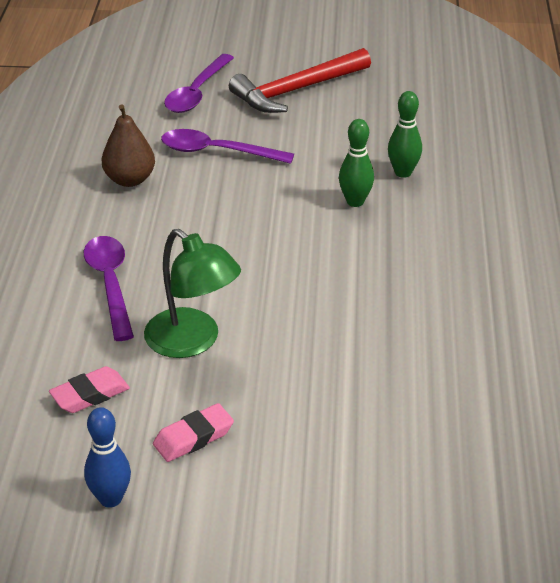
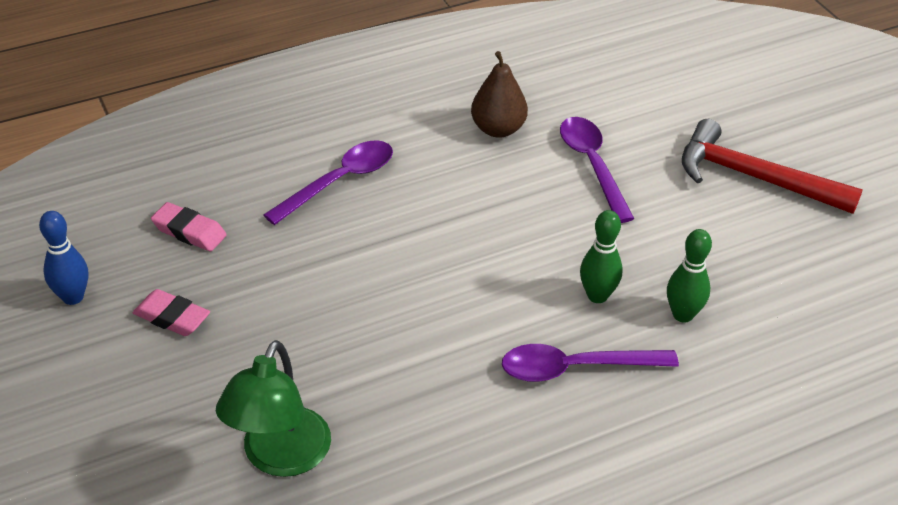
camera: 60 degrees right, 5 degrees up
green lamp [144,229,241,358] -> green lamp moved to [216,340,331,477]
purple spoon [164,54,234,113] -> purple spoon moved to [502,344,679,382]

